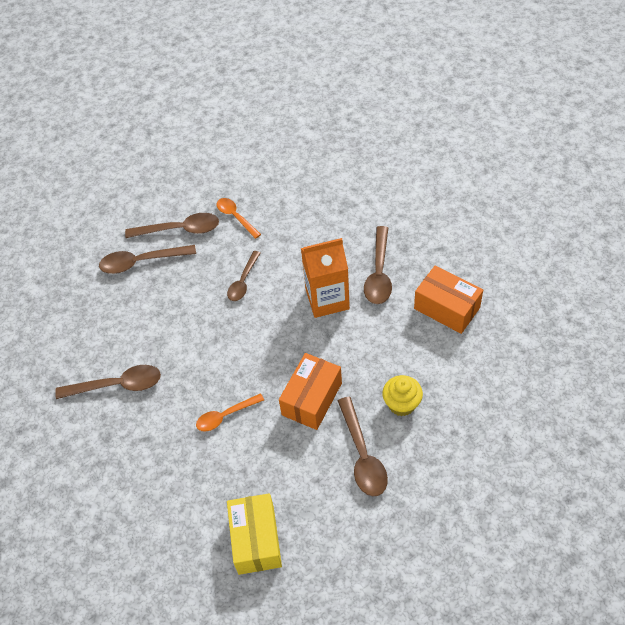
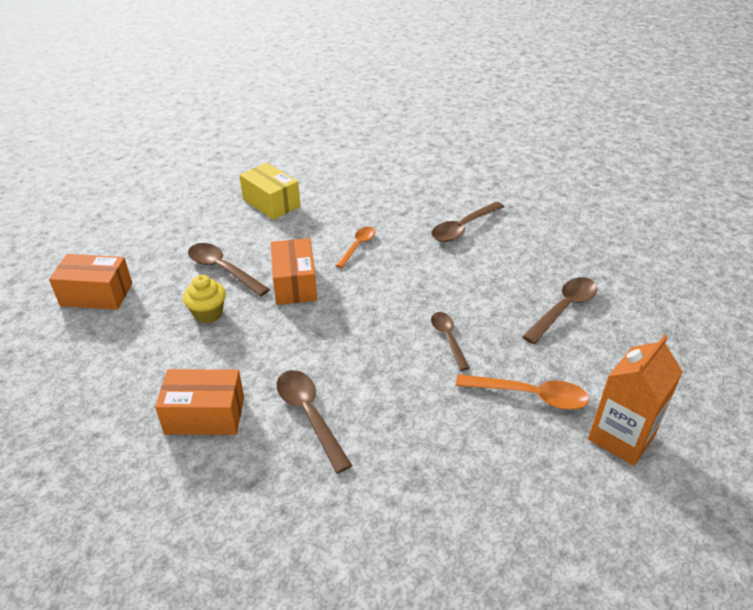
camera: 140 degrees right, 15 degrees down
brown spoon [125,213,219,238] -> none
orange spoon [217,198,261,239] -> orange spoon [456,374,589,410], size x1.50
orange carton [301,238,350,318] -> orange carton moved to [588,335,683,466]
none -> orange box [49,254,132,310]

